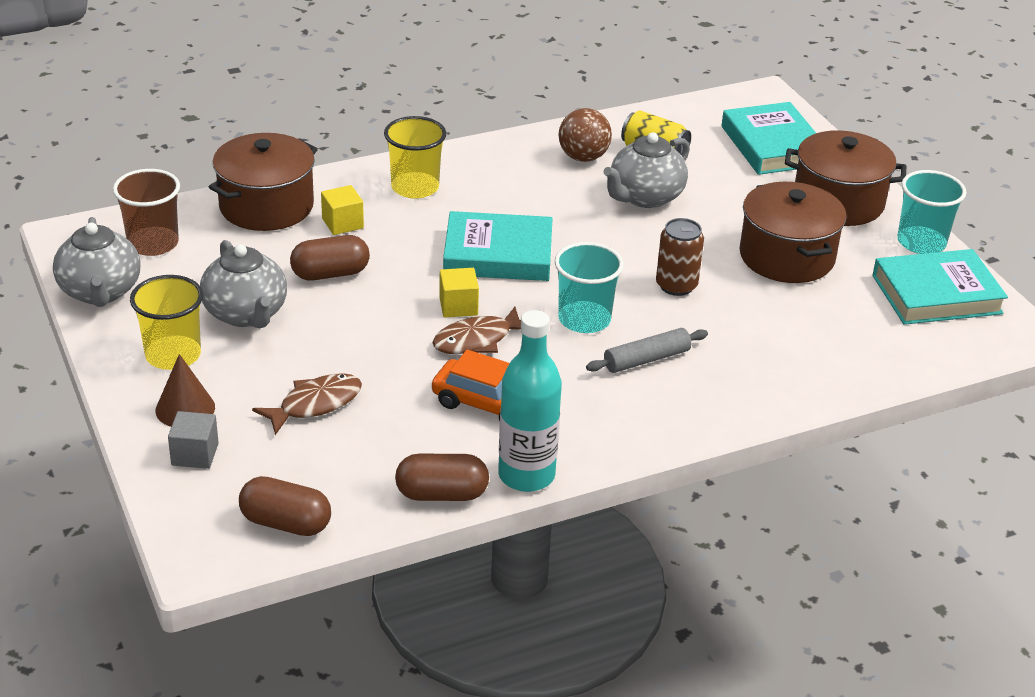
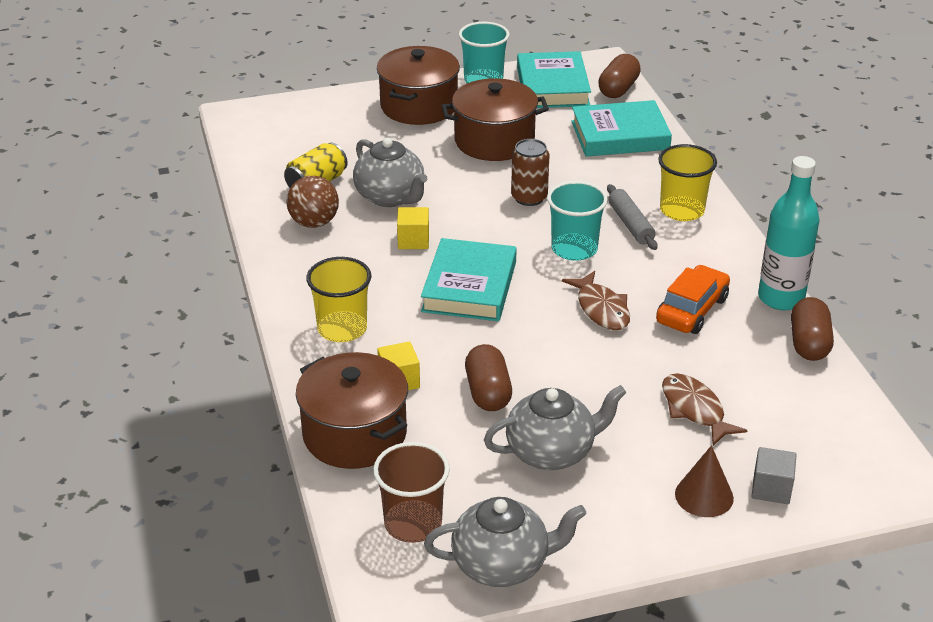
camera: 80 degrees left, 0 degrees up
yellow cup [130,275,203,370] -> yellow cup moved to [658,144,717,221]
brown capsule [239,476,331,536] -> brown capsule moved to [598,54,641,98]
yellow cube [439,268,479,317] -> yellow cube moved to [397,207,429,249]
turquoise book [721,102,816,175] -> turquoise book moved to [571,100,672,157]

